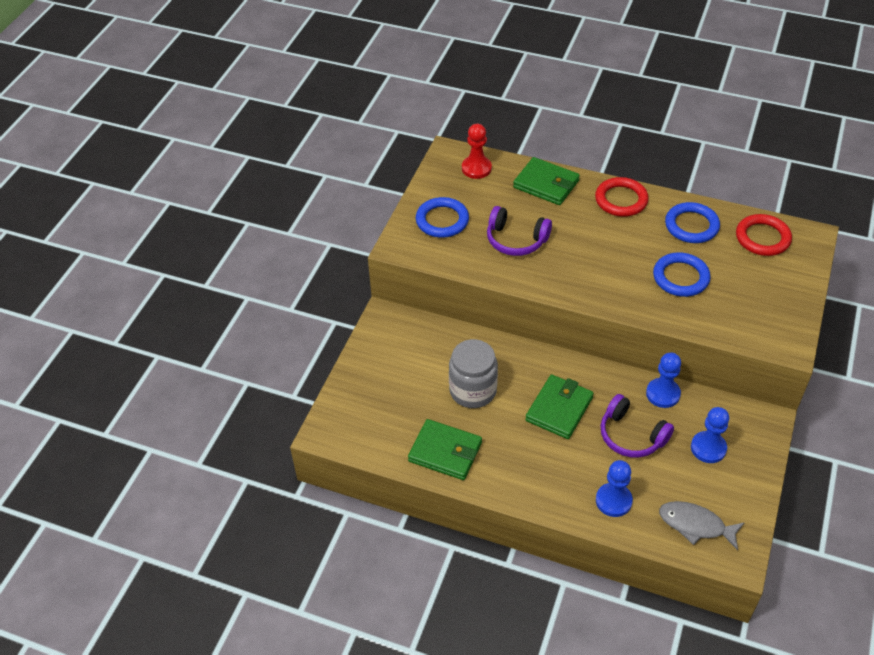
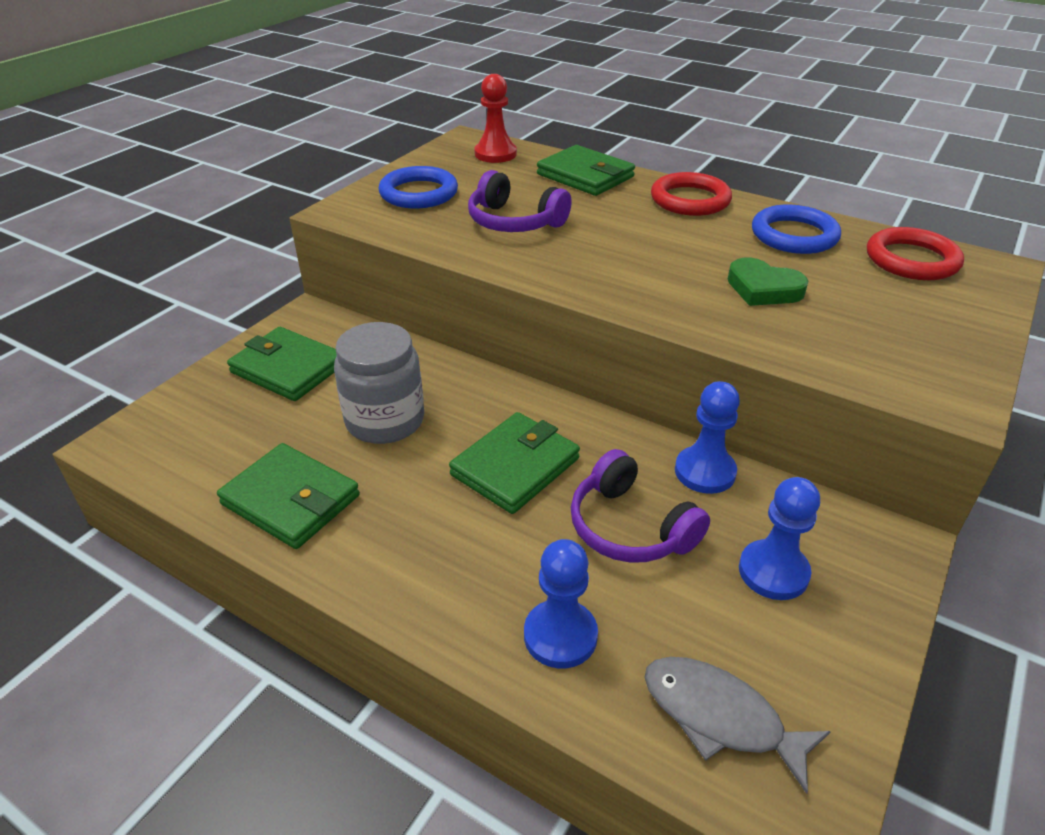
camera: 10 degrees right, 10 degrees down
blue ring [653,252,711,297] -> green heart [728,257,808,306]
none -> green wallet [227,327,337,401]

